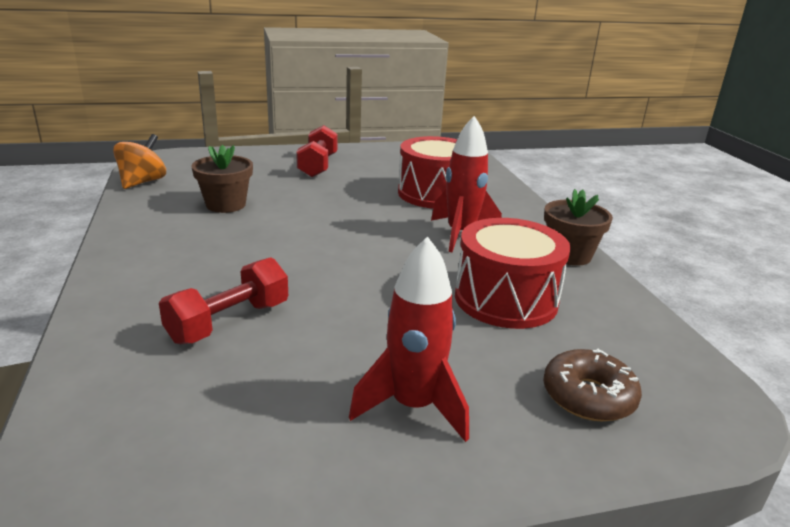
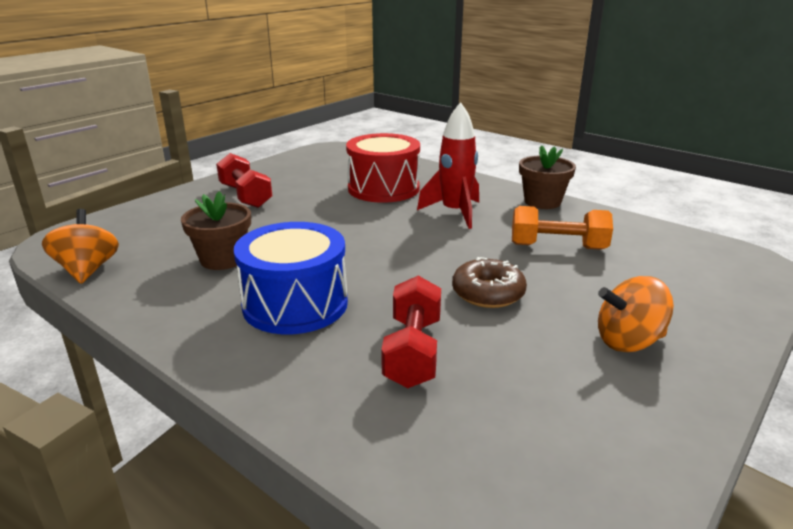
camera: 35 degrees left, 0 degrees up
red rocket [349,236,469,442] -> orange spinning top [598,276,674,352]
red drum [455,218,571,329] -> orange dumbbell [512,206,613,250]
brown donut [543,349,642,422] -> brown donut moved to [452,257,527,308]
none -> blue drum [234,222,348,334]

